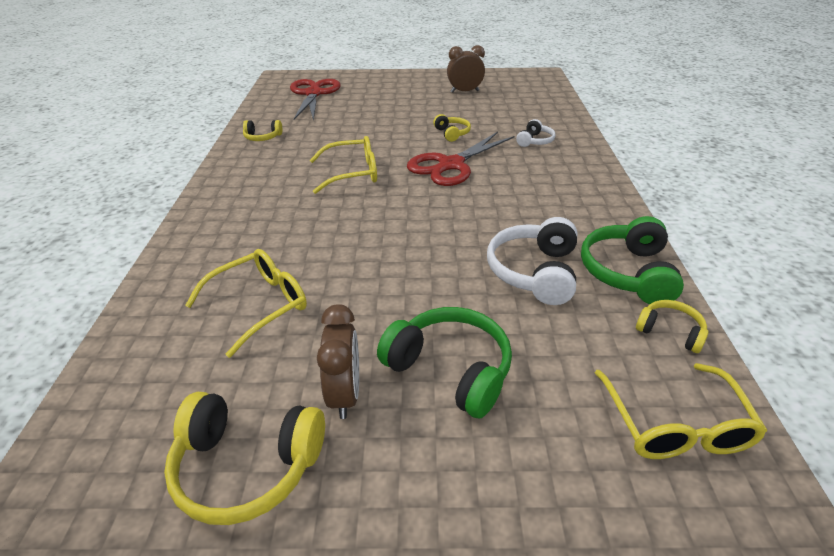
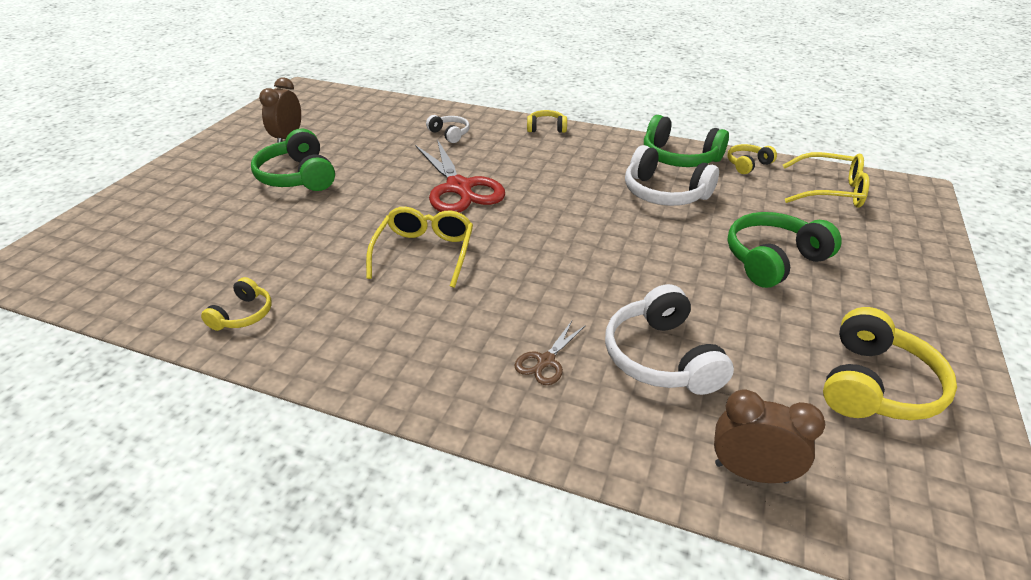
camera: 70 degrees left, 0 degrees up
yellow glasses [185,249,307,358] -> white headphones [605,284,734,395]
red scissors [290,79,340,121] -> none
brown clock [317,304,359,419] -> brown clock moved to [714,390,825,483]
yellow headphones [433,114,471,142] -> yellow headphones moved to [527,110,567,133]
none -> green headphones [251,129,335,191]
none -> brown scissors [514,321,586,385]

